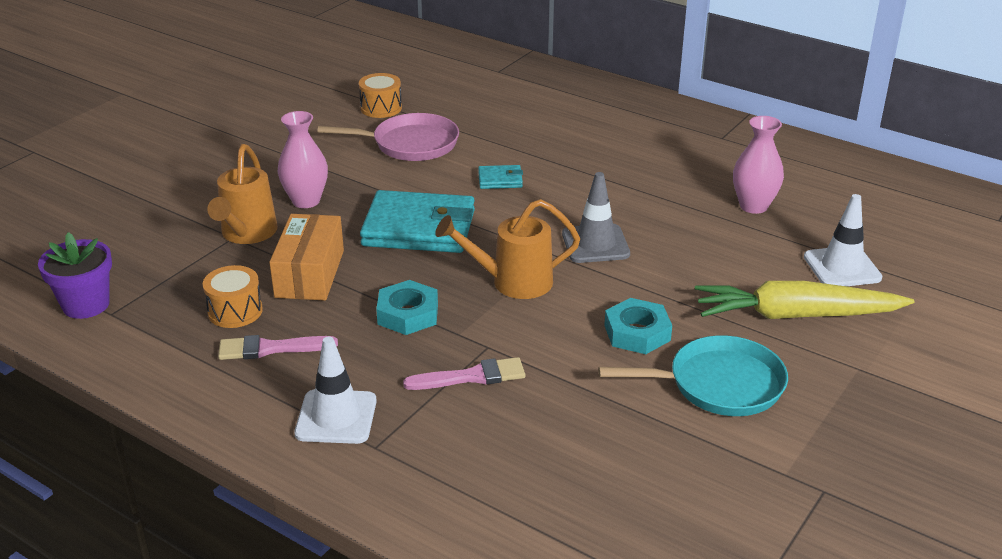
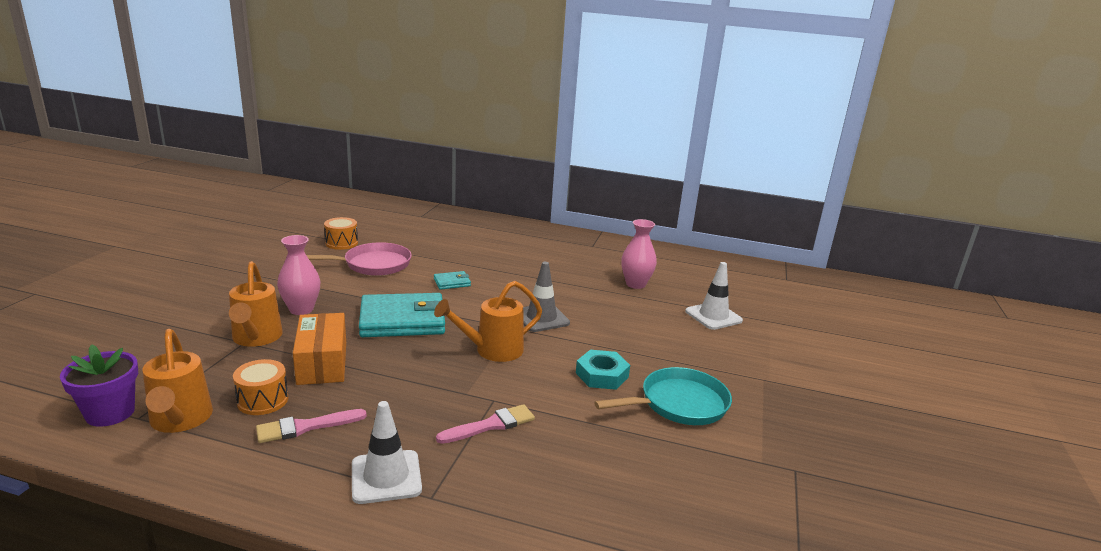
camera: 20 degrees left, 10 degrees down
turquoise nut [376,280,438,335] -> none
yellow carrot [695,281,914,319] -> none
none -> orange watering can [142,329,213,433]

